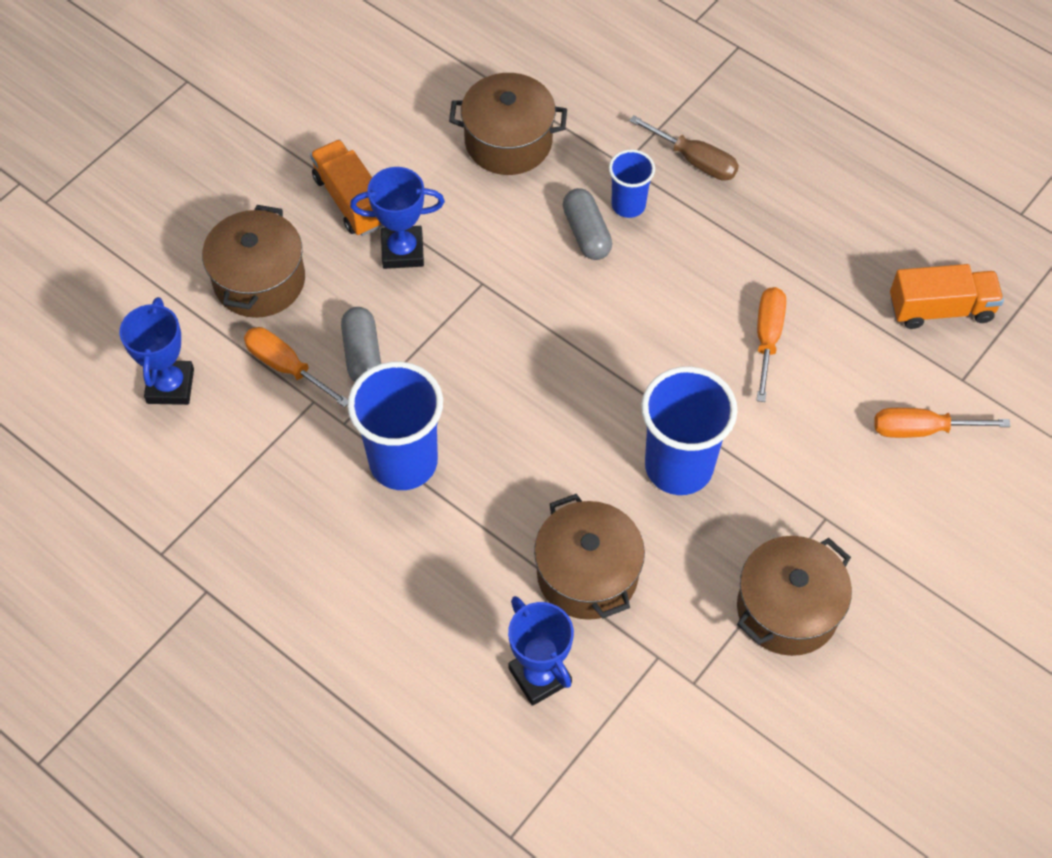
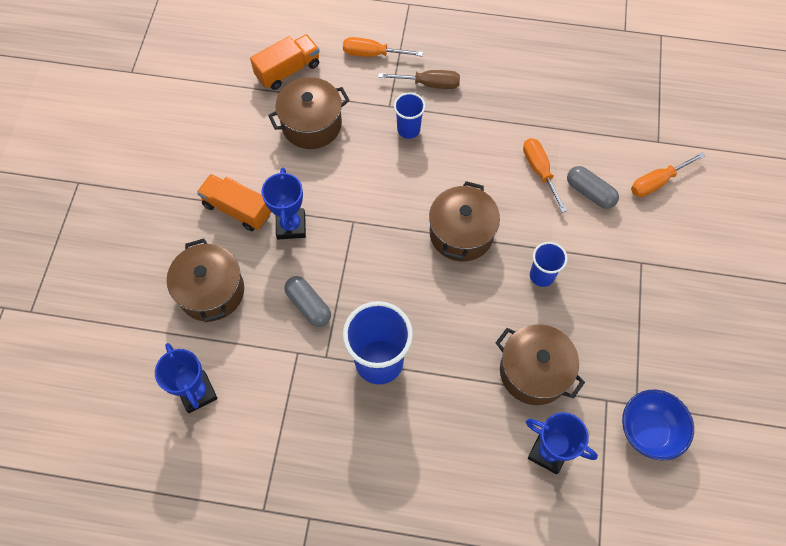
camera: 30 degrees left, 5 degrees up
orange screwdriver [244,327,348,407] -> orange screwdriver moved to [343,37,423,57]
blue trophy [350,167,445,269] -> blue trophy turned 60 degrees counterclockwise [261,167,306,239]
grey capsule [563,188,612,260] -> grey capsule moved to [567,166,619,209]
blue cup [641,366,738,495] -> blue cup [530,242,568,287], size x0.55
brown pot [737,536,852,656] -> brown pot moved to [429,181,500,262]
orange truck [890,264,1004,329] -> orange truck moved to [250,34,320,90]
none -> blue bowl [622,390,694,460]

